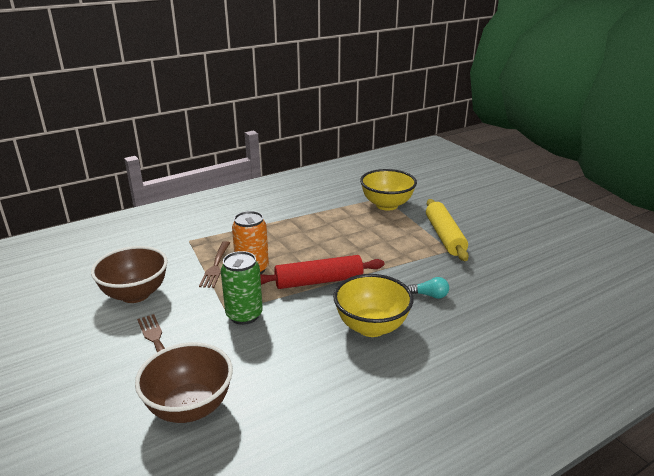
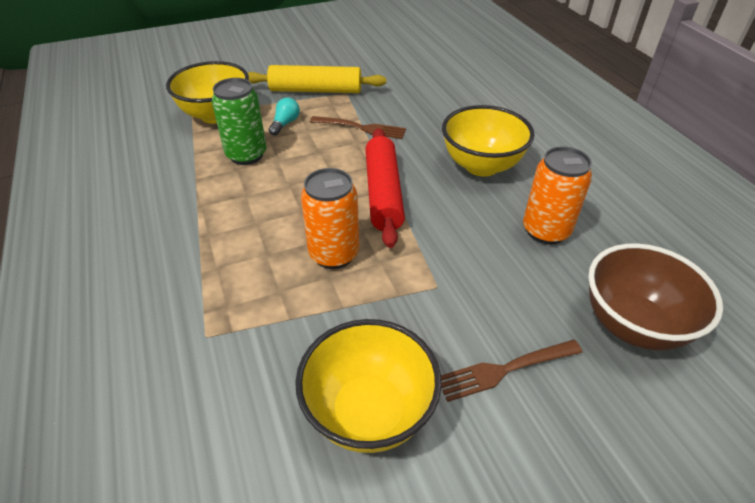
camera: 80 degrees left, 15 degrees up
brown bowl [91,246,168,303] -> yellow bowl [295,319,442,453]
brown fork [199,241,230,288] -> brown fork moved to [310,116,406,139]
green can [221,251,263,325] -> green can moved to [212,78,266,165]
turquoise light bulb [407,277,449,299] -> turquoise light bulb moved to [269,98,300,136]
none -> orange can [523,146,592,245]

